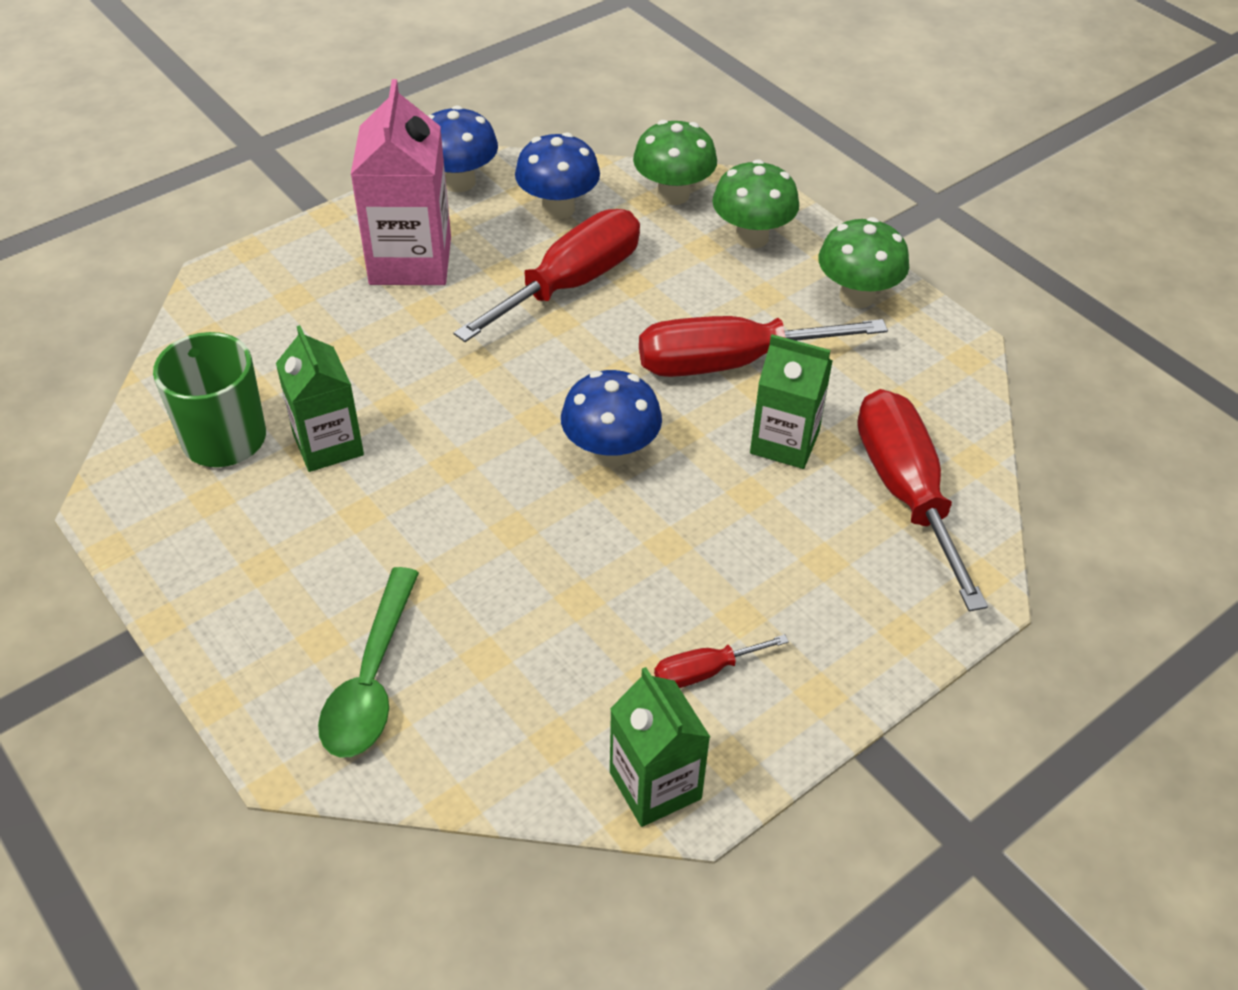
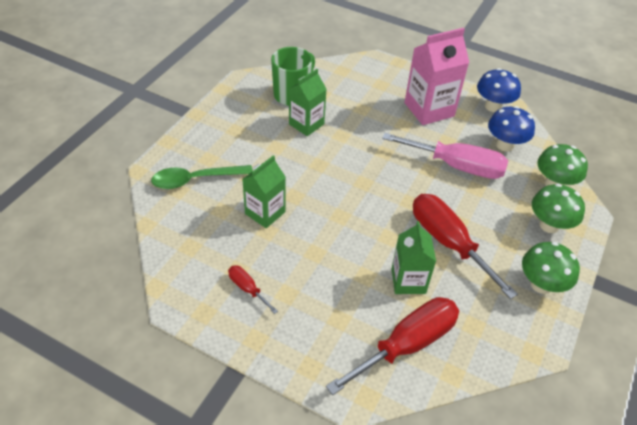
camera: 65 degrees right, 0 degrees up
red screwdriver [454,209,640,342] -> pink screwdriver [382,133,508,179]
blue mushroom [561,370,662,468] -> none
green carton [610,667,710,827] -> green carton moved to [242,155,286,228]

